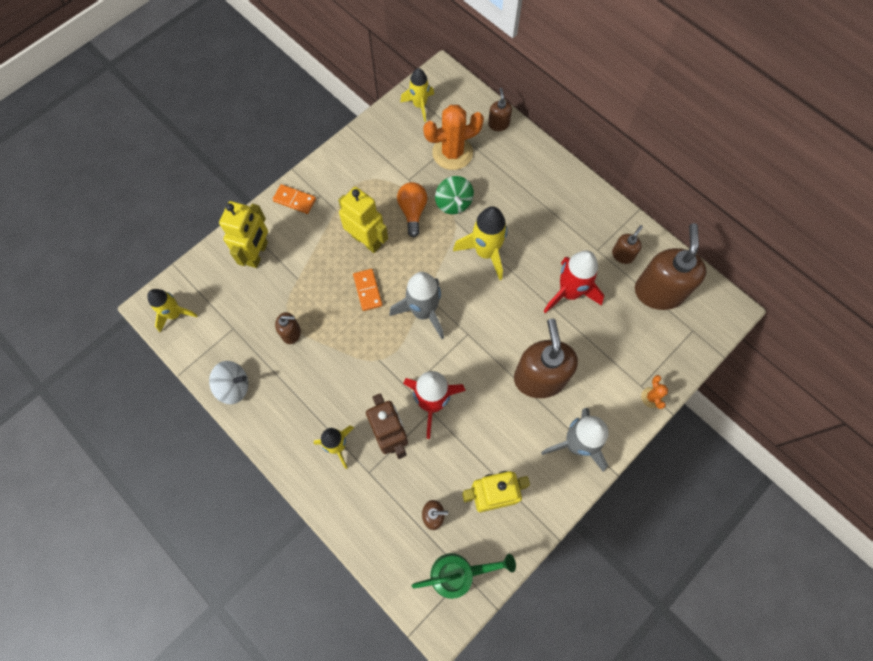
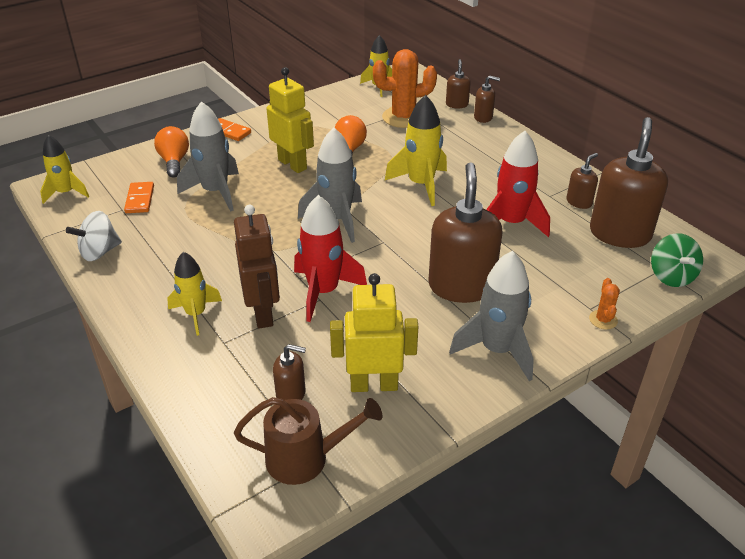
camera: 10 degrees right, 30 degrees down
white spinning top [209,361,248,404] -> white spinning top turned 135 degrees clockwise [66,211,122,261]
yellow robot [219,201,268,268] -> orange light bulb [154,126,189,178]
brown soap dispenser [275,312,301,344] -> brown soap dispenser moved to [474,75,500,123]
orange domino [353,269,383,311] -> orange domino moved to [124,182,154,213]
green watering can [412,553,516,599] -> brown watering can [234,397,382,485]
green spinning top [435,176,474,214] -> green spinning top moved to [651,233,703,287]
none -> grey rocket [177,101,239,211]

